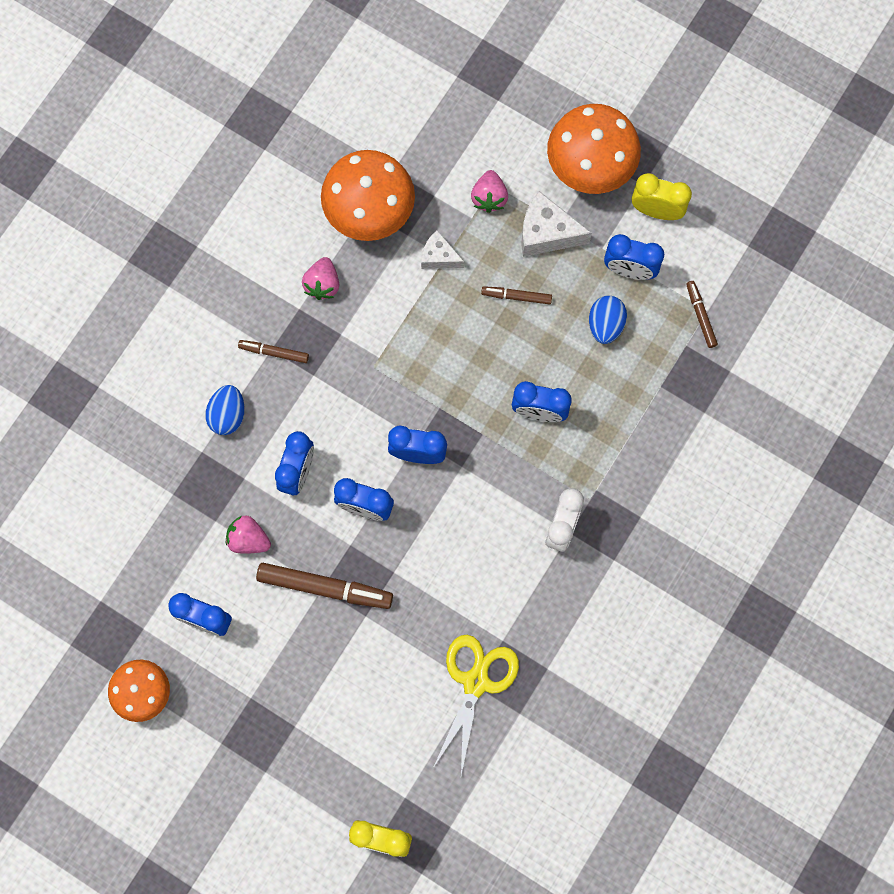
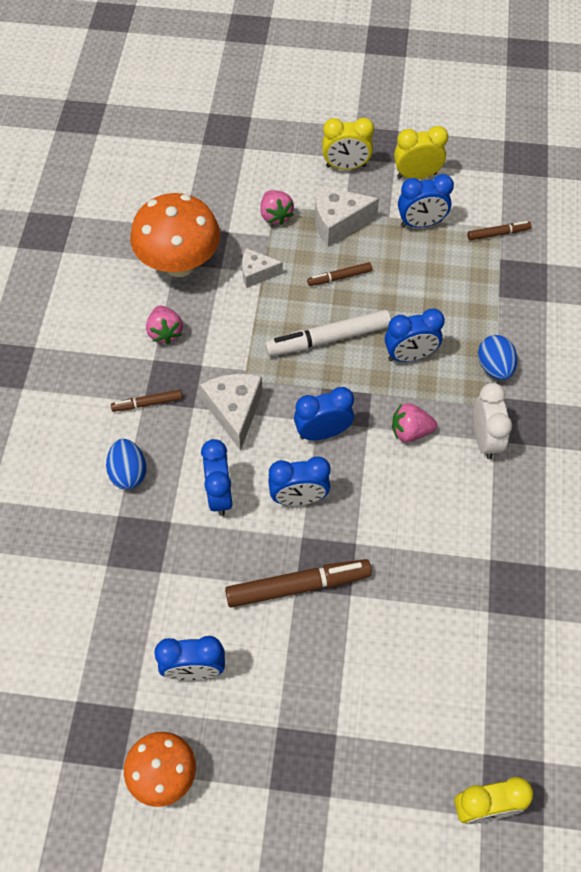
camera: 25 degrees left, 15 degrees down
pink strawberry [226,515,271,554] -> pink strawberry moved to [392,403,437,442]
yellow scissors [433,635,519,775] -> none
orange mushroom [547,104,641,194] -> yellow clock [322,118,374,170]
blue egg [589,296,627,344] -> blue egg moved to [478,335,517,380]
brown marker [686,281,718,348] -> brown marker turned 120 degrees clockwise [467,221,531,240]
none -> white cheese [200,374,263,451]
none -> white marker [265,310,391,356]

